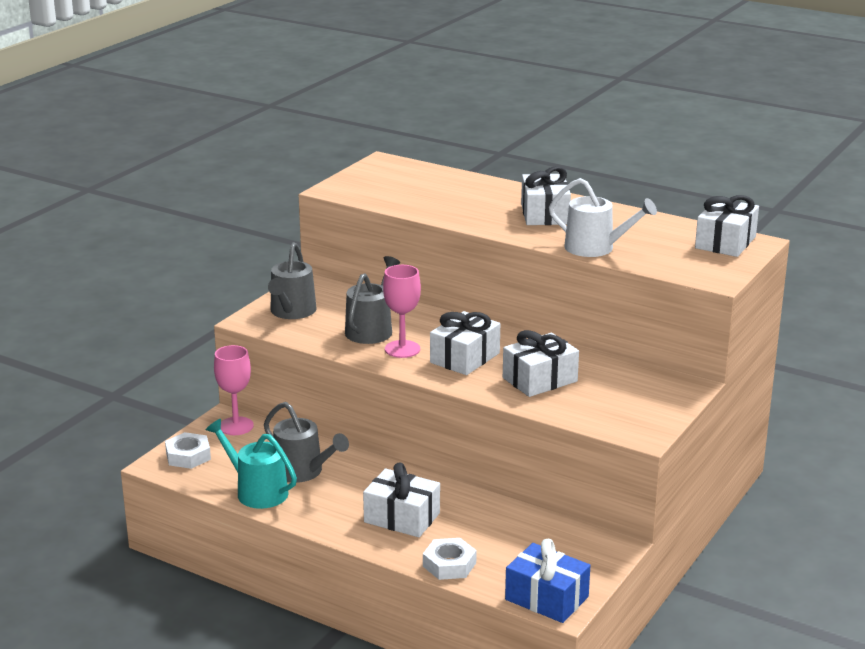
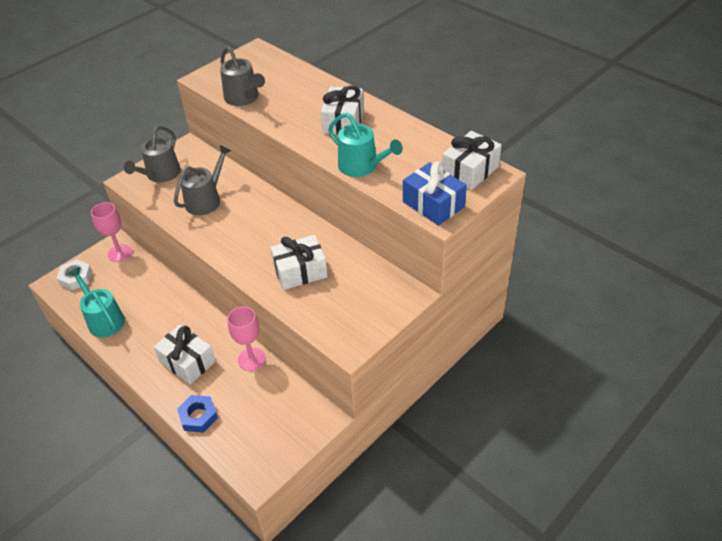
camera: 15 degrees right, 20 degrees up
grey watering can [264,402,349,483] -> grey watering can moved to [220,46,265,106]
pink goblet [383,265,421,358] -> pink goblet moved to [227,307,266,371]
white nut [423,538,477,580] -> blue nut [177,395,218,433]
white gift [430,311,500,375] -> none
blue gift [505,539,590,623] -> blue gift moved to [403,161,467,225]
white watering can [549,178,657,257] -> turquoise watering can [328,113,403,177]

